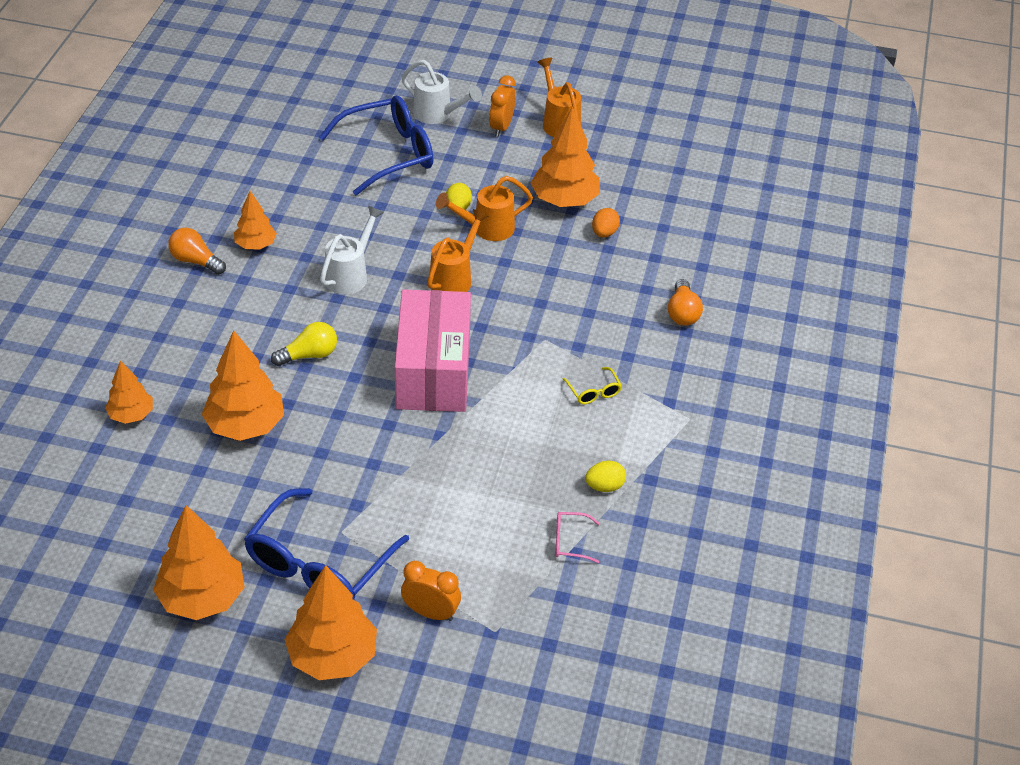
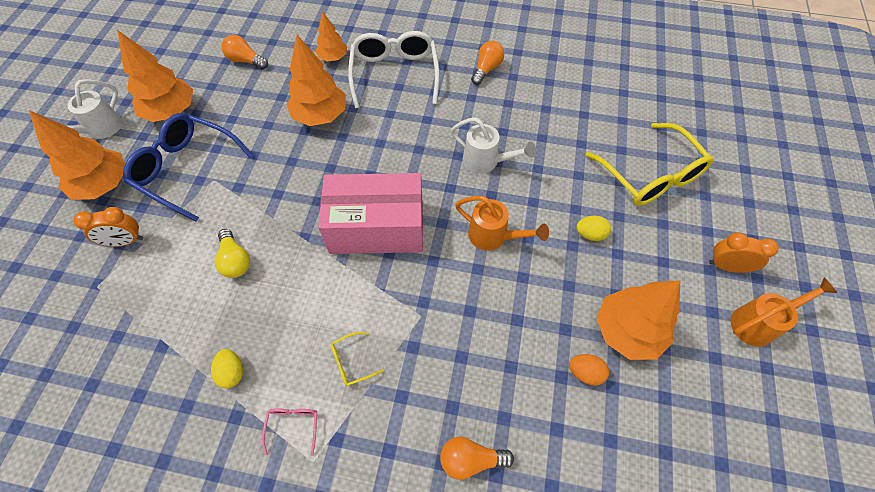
camera: 90 degrees right, 15 degrees up
orange tree [234,191,277,250] -> none
yellow light bulb [271,322,337,366] -> yellow light bulb moved to [215,229,250,278]
blue glasses [319,95,434,196] -> yellow glasses [585,123,714,206]
white watering can [401,60,482,124] -> white watering can moved to [33,79,122,139]
orange clock [401,561,461,621] -> orange clock turned 60 degrees clockwise [73,207,143,247]
orange watering can [436,176,533,241] -> none
pink glasses [555,512,600,563] -> pink glasses moved to [262,408,317,456]
none -> orange light bulb [222,35,268,69]
none -> white glasses [348,31,440,108]

